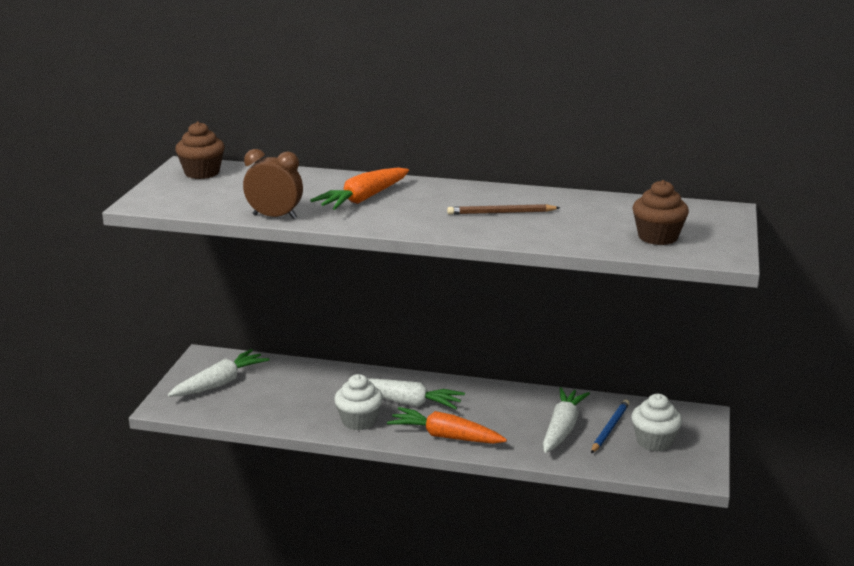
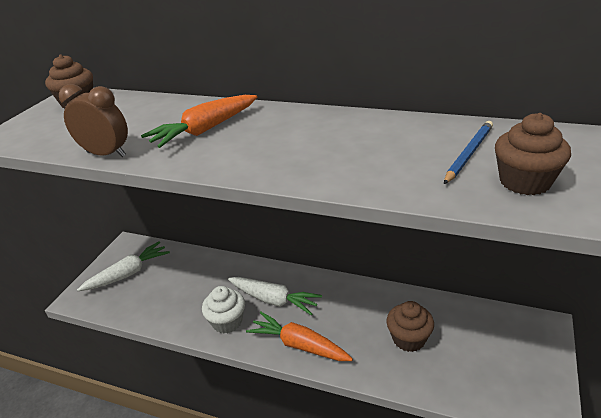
camera: 10 degrees right, 10 degrees up
brown pencil [447,204,560,215] -> none
white carrot [543,387,590,453] -> brown cupcake [386,301,434,352]
blue pencil [591,400,630,453] -> blue pencil moved to [444,121,493,184]
white cupcake [631,394,682,451] -> none

